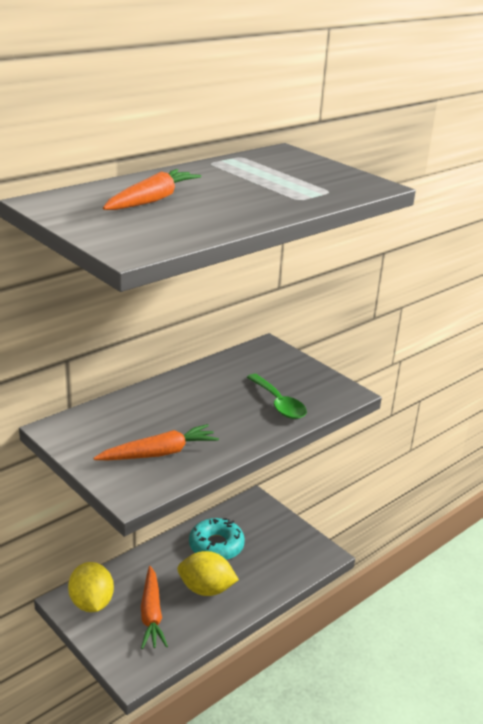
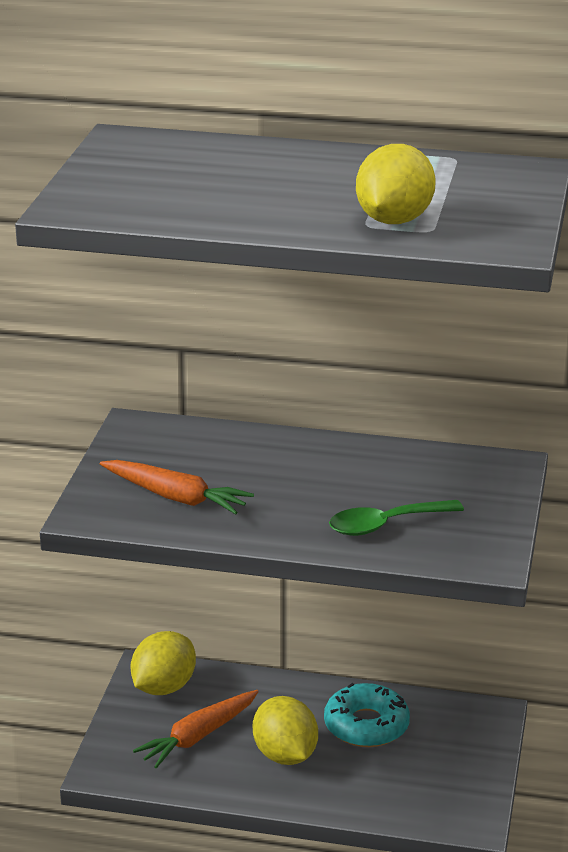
camera: 55 degrees right, 0 degrees up
orange carrot [103,169,201,210] -> none
green spoon [247,374,307,419] -> green spoon turned 45 degrees clockwise [329,500,464,536]
none -> yellow lemon [356,144,436,224]

